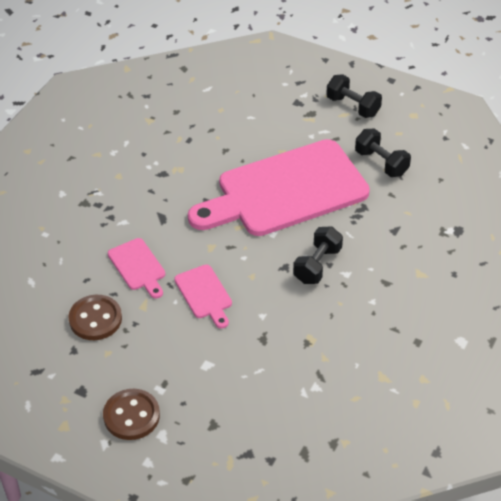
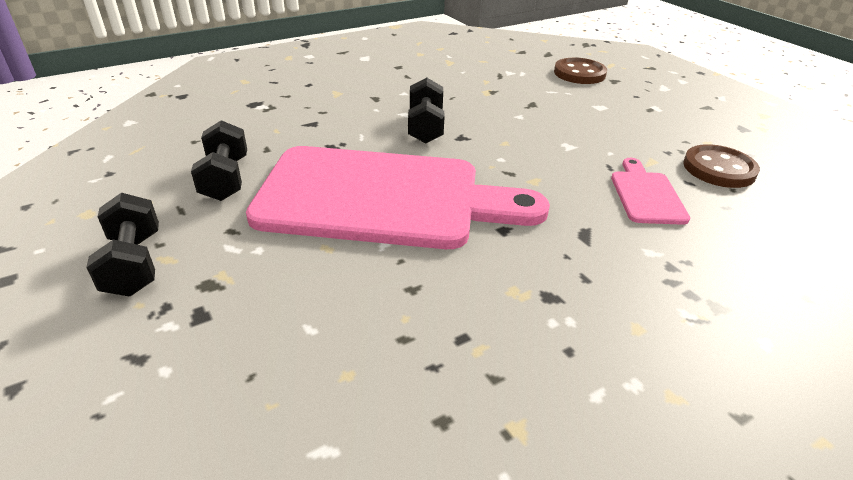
camera: 150 degrees left, 10 degrees down
brown button [103,389,160,440] -> brown button moved to [554,58,607,84]
pink cutting board [174,265,232,328] -> none
black dumbbell [293,226,343,284] -> black dumbbell turned 60 degrees counterclockwise [408,78,445,144]

